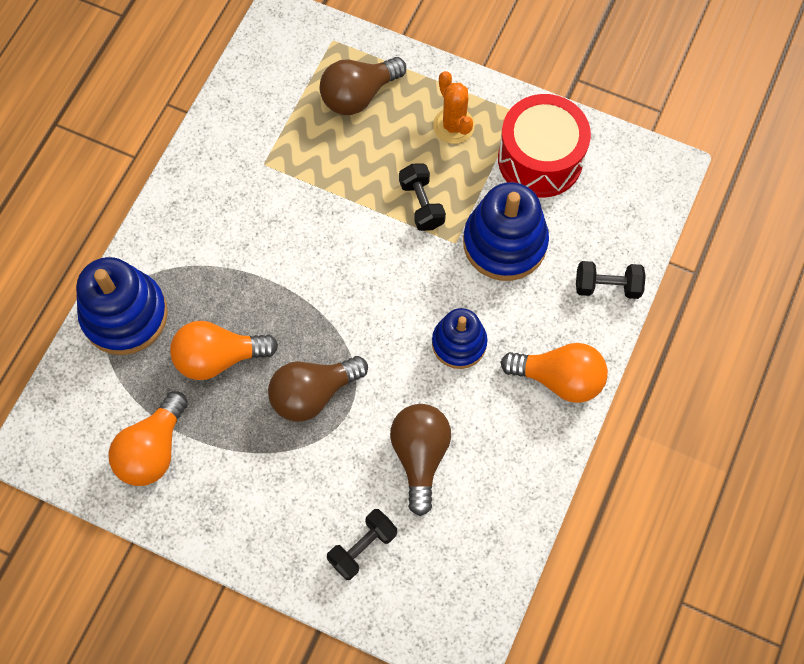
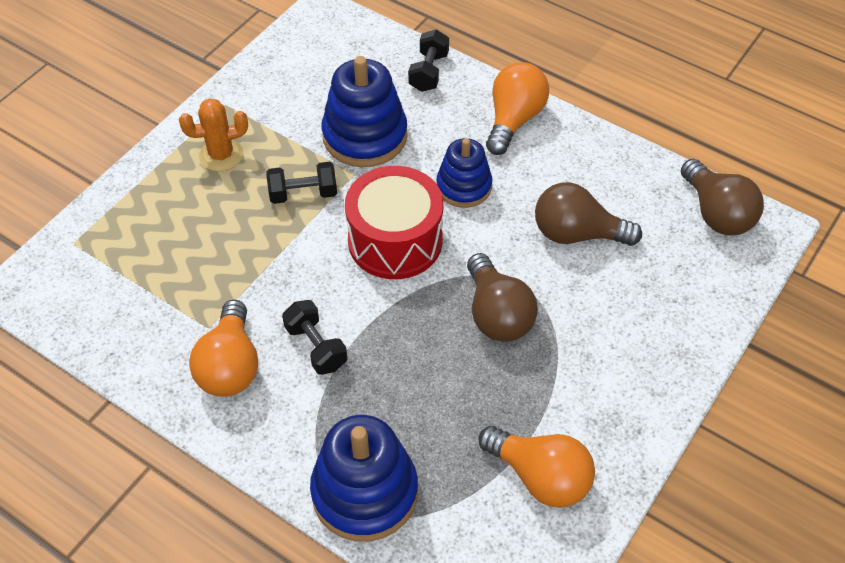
camera: 80 degrees left, 15 degrees down
orange light bulb [170,321,278,380] -> orange light bulb moved to [189,300,258,397]
brown light bulb [320,57,406,115] -> brown light bulb moved to [681,159,764,235]
black dumbbell [327,509,397,580] -> black dumbbell moved to [282,300,347,375]
red drum [498,94,591,198] -> red drum moved to [345,166,443,279]

